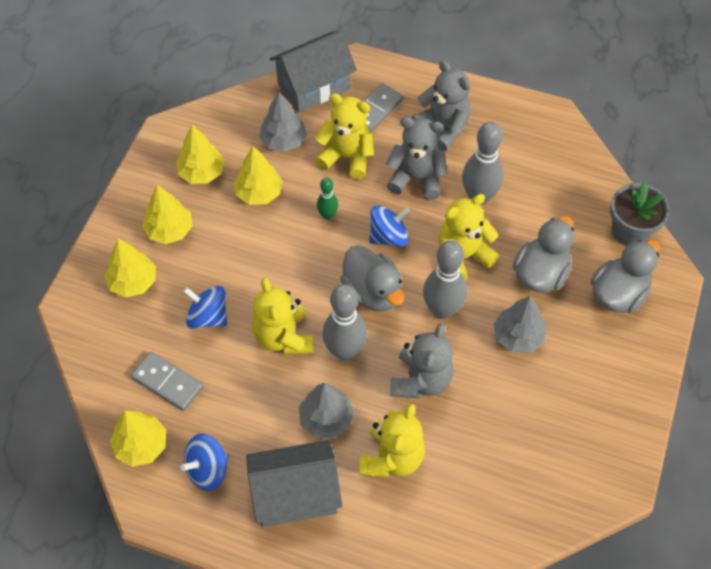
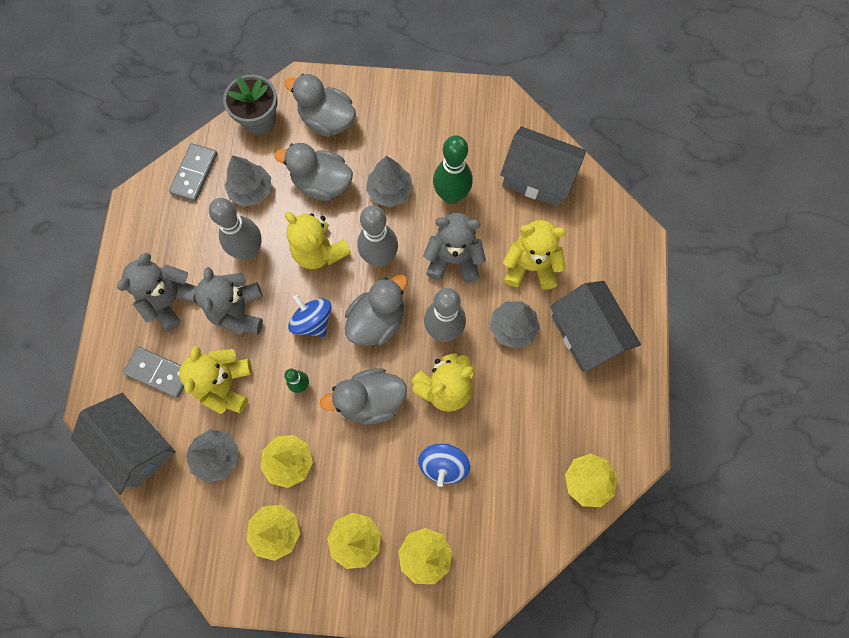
camera: 105 degrees left, 15 degrees up
grey domino [131,352,203,411] -> grey domino moved to [169,143,217,202]
blue spinning top [180,433,229,491] -> none
none -> grey tree [224,155,271,207]
none -> grey duck [320,368,407,425]
none -> green bowling pin [433,135,473,204]
none -> grey house [500,126,586,207]

